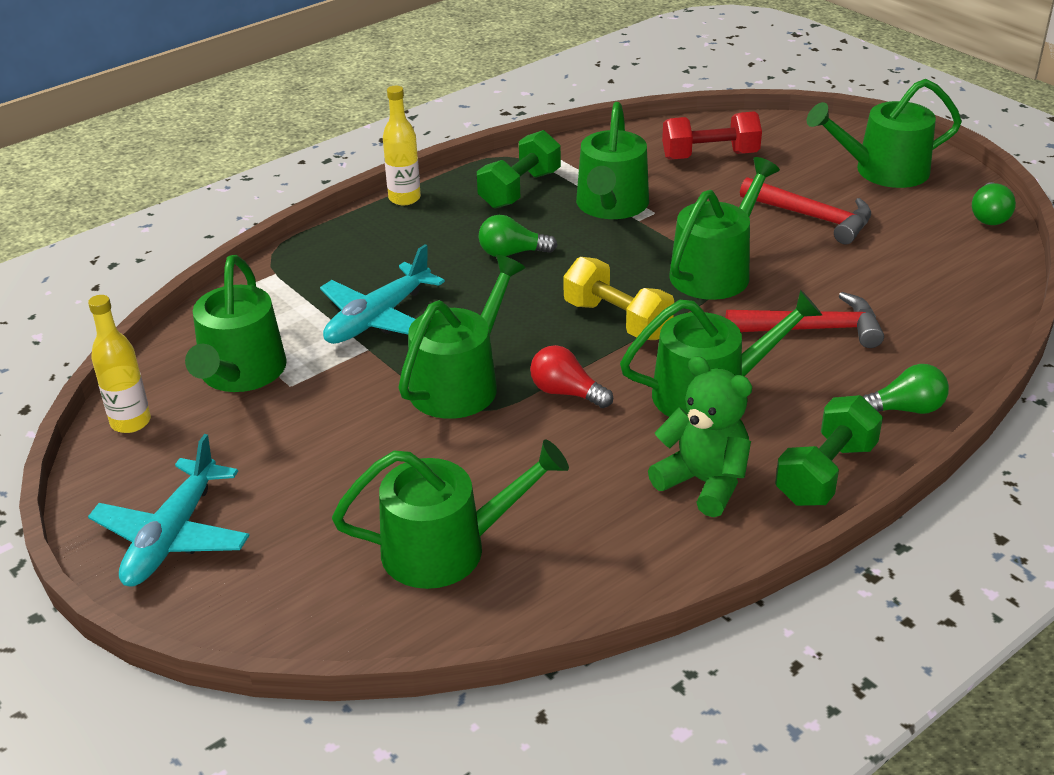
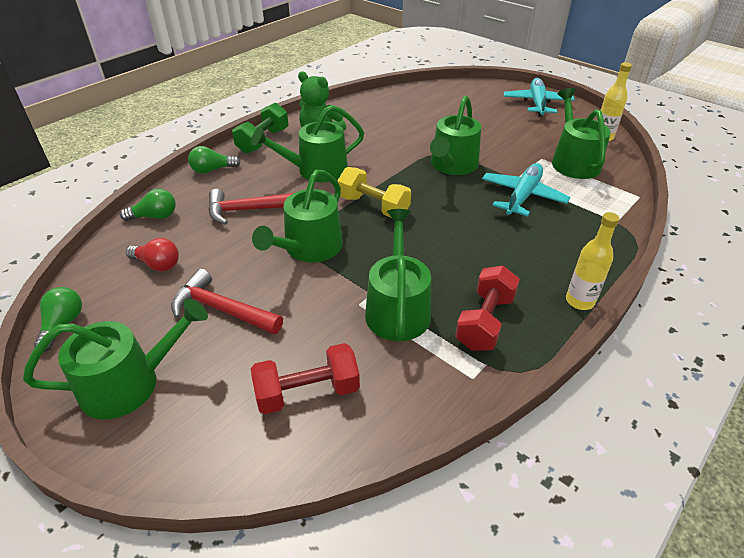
camera: 170 degrees right, 5 degrees up
green watering can [332,440,569,589] -> none
green dumbbell [477,130,561,209] -> red dumbbell [455,266,520,351]
green light bulb [479,215,557,257] -> green light bulb moved to [120,189,176,221]
red light bulb [530,345,613,408] -> red light bulb moved to [126,238,179,271]

